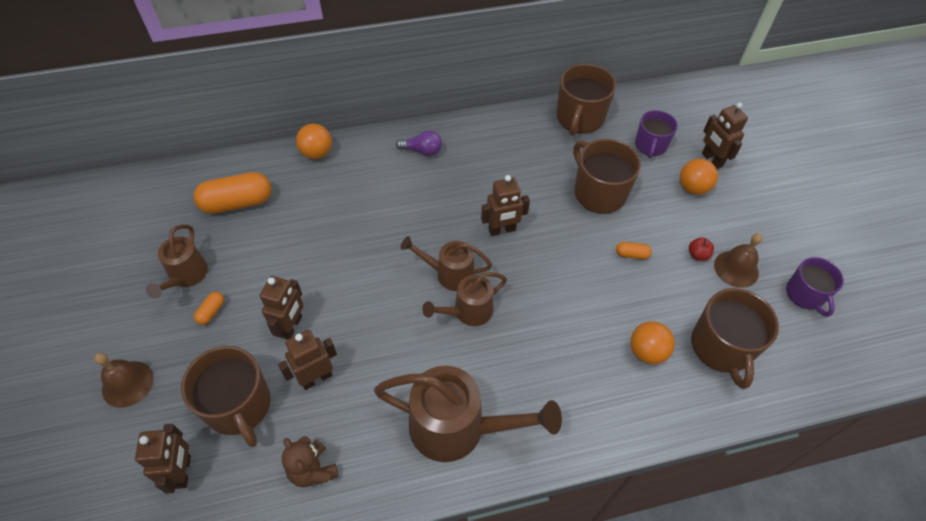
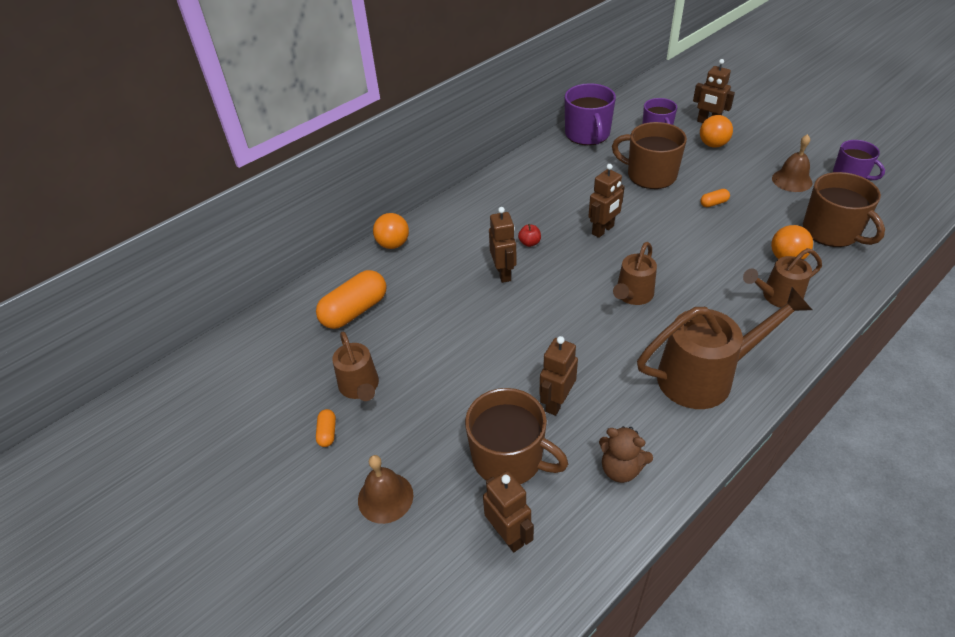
camera: 25 degrees left, 10 degrees down
orange capsule [194,292,224,325] -> orange capsule moved to [316,409,336,447]
brown robot [259,276,304,340] -> brown robot moved to [489,207,517,283]
purple light bulb [396,131,442,156] -> none
brown watering can [400,236,492,291] -> brown watering can moved to [743,248,822,308]
brown mug [557,64,616,136] -> purple mug [565,83,616,145]
red apple [689,237,714,261] -> red apple moved to [518,224,541,247]

